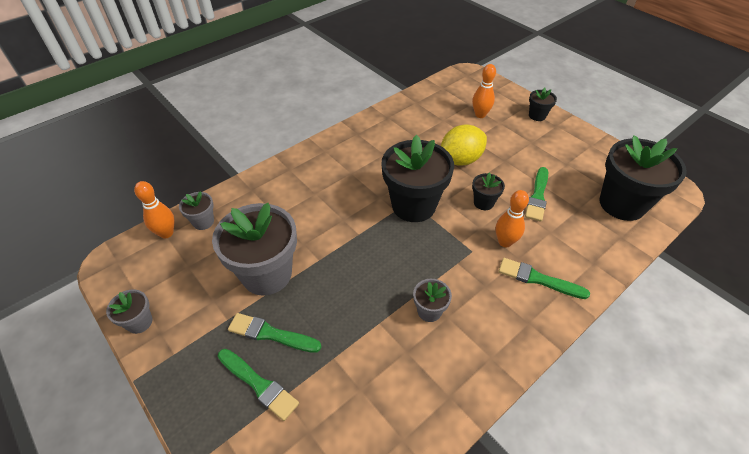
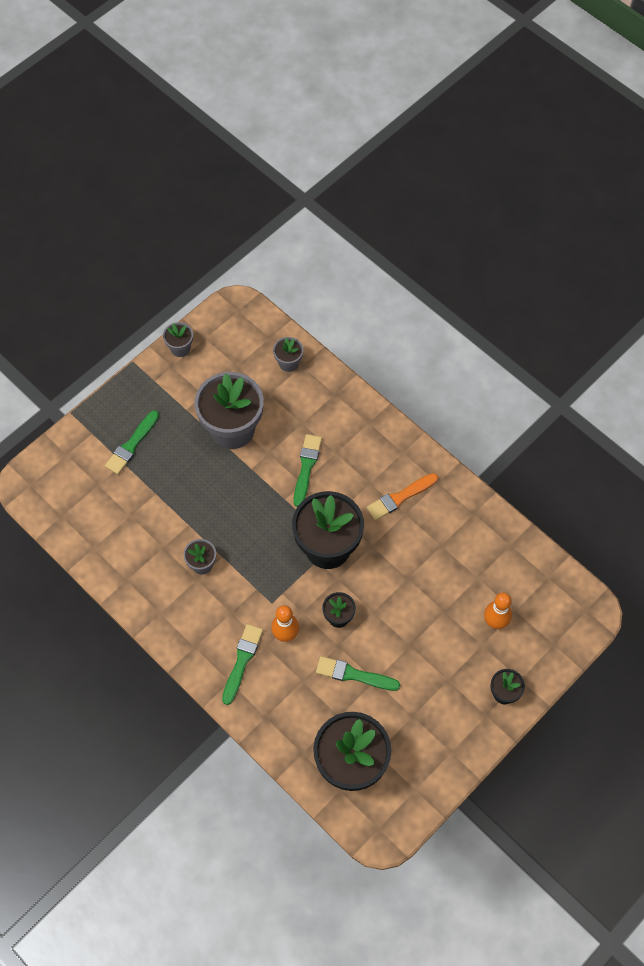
camera: 85 degrees right, 15 degrees up
orange bowling pin [134,181,174,239] -> none
green brush [228,313,321,353] -> green brush moved to [293,434,322,507]
yellow lemon [441,124,487,166] -> none
none -> orange brush [366,473,438,521]

